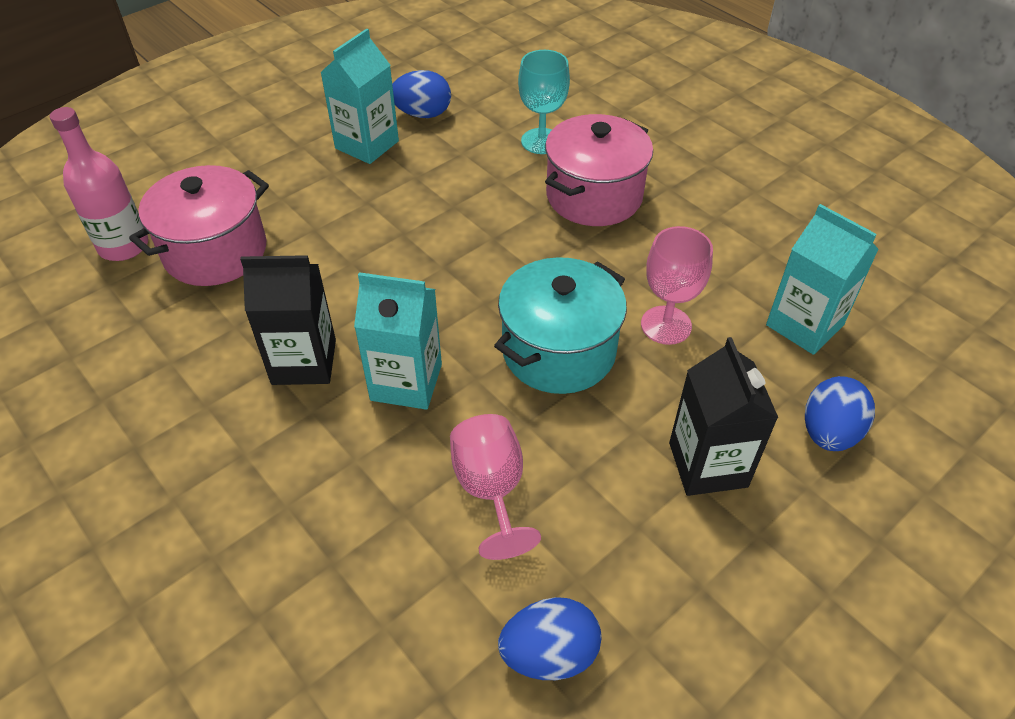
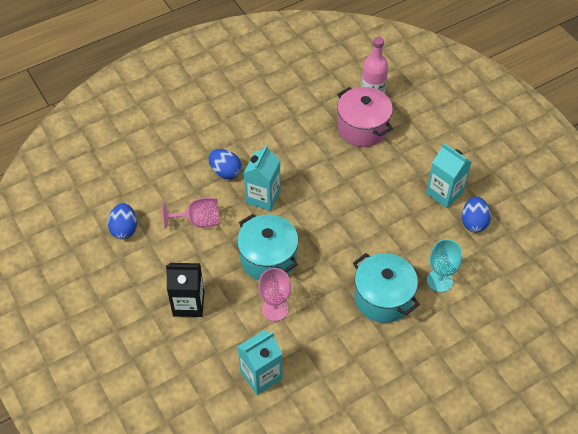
camera: 100 degrees right, 5 degrees up
black carton [240,255,336,385] -> none
pink pot [545,114,653,226] -> turquoise pot [353,253,420,323]
blue egg [805,376,875,451] -> blue egg moved to [209,149,242,179]

